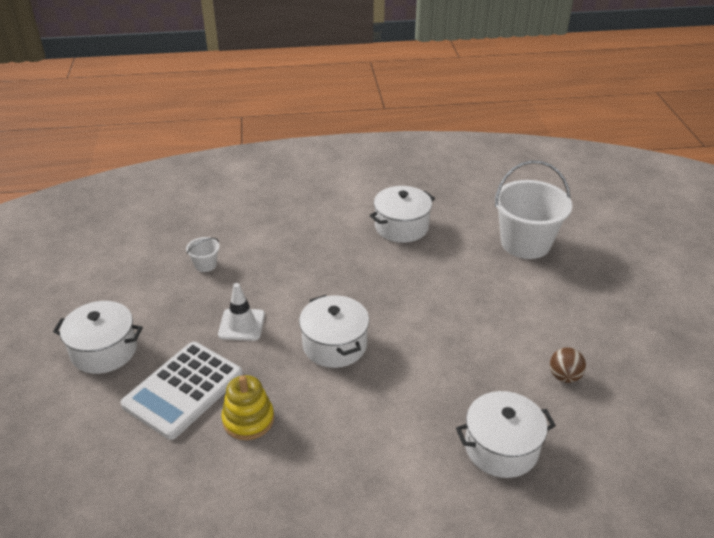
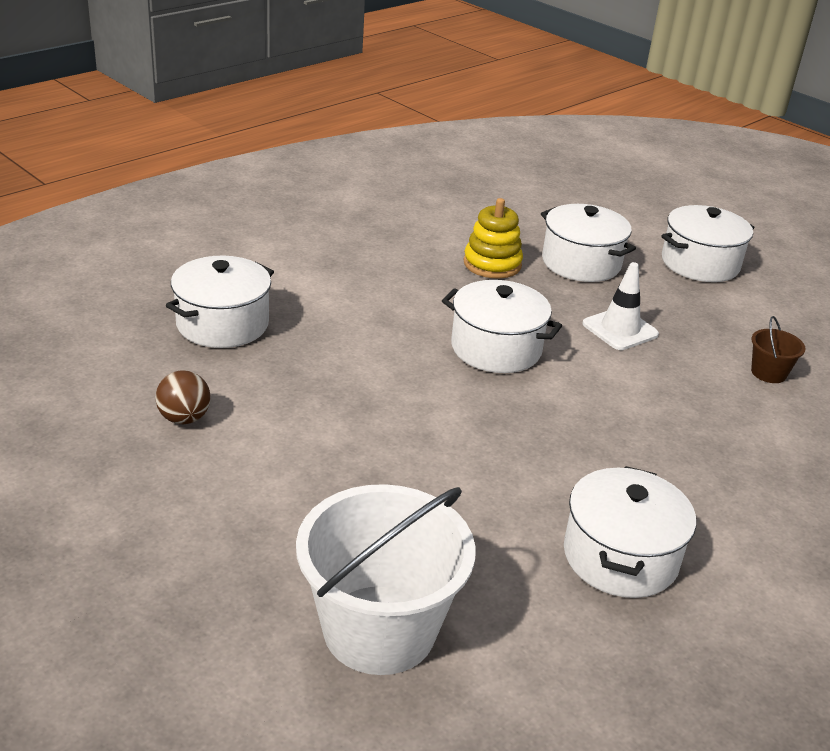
camera: 140 degrees right, 5 degrees down
white calculator [121,342,243,440] -> white pot [541,204,636,282]
white bucket [186,237,220,272] -> brown bucket [751,316,806,383]

